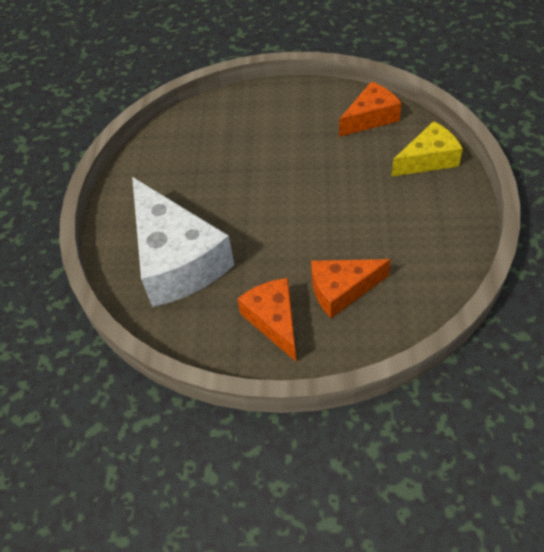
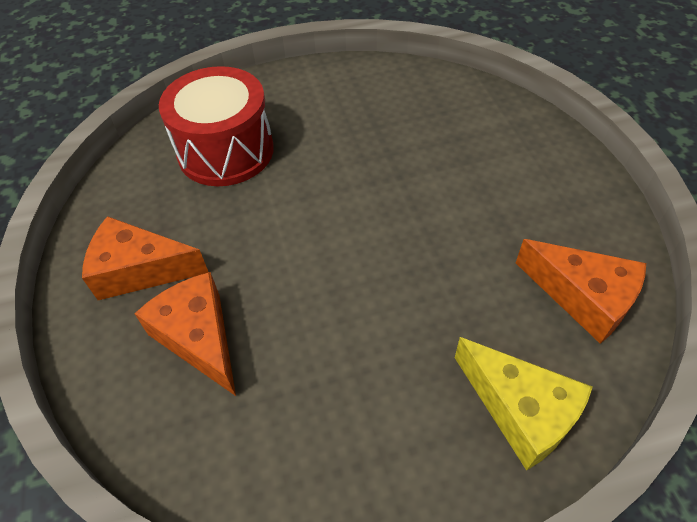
camera: 70 degrees right, 0 degrees up
white cheese [132,177,234,307] -> red drum [159,66,274,186]
orange cheese [237,278,296,361] -> orange cheese turned 135 degrees counterclockwise [82,216,208,300]

